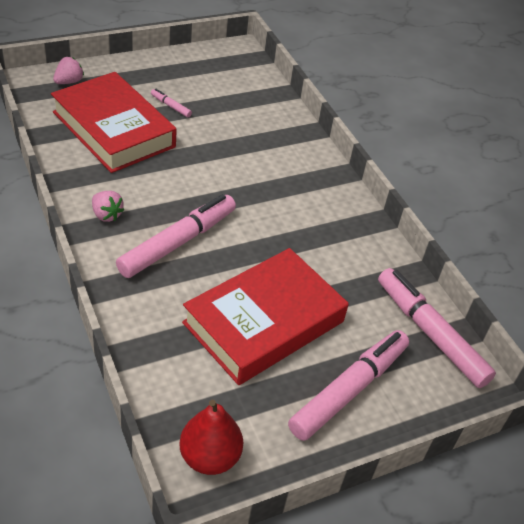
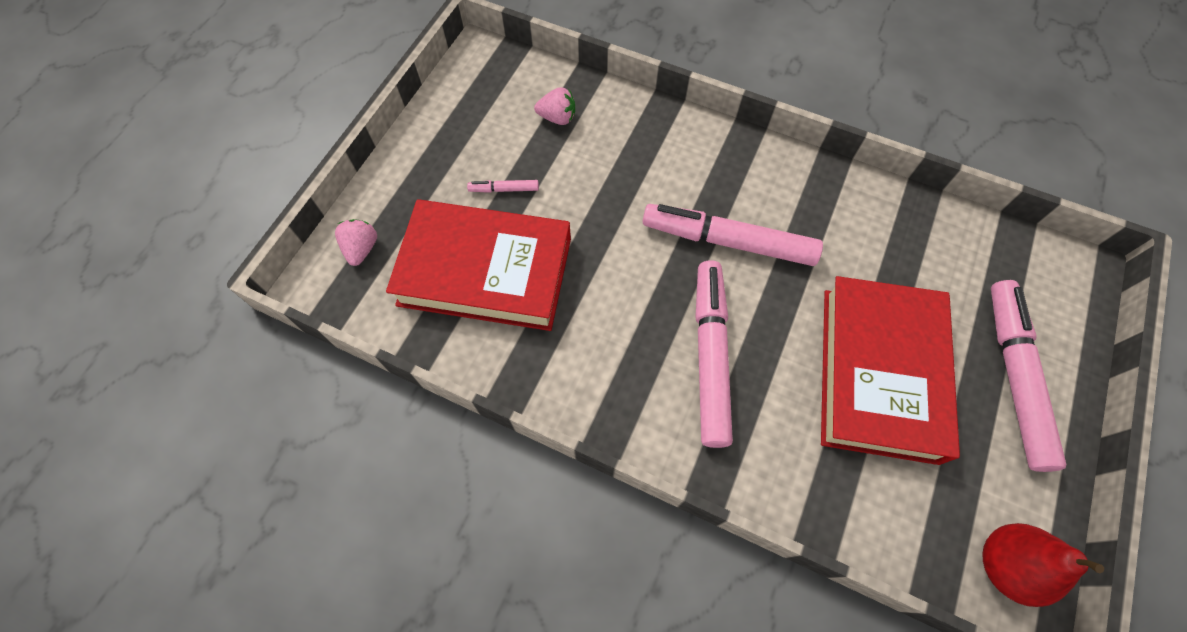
camera: 35 degrees left, 20 degrees up
pink strawberry [92,191,124,222] -> pink strawberry moved to [534,87,575,125]
pink marker [378,268,496,388] -> pink marker moved to [643,204,823,266]

